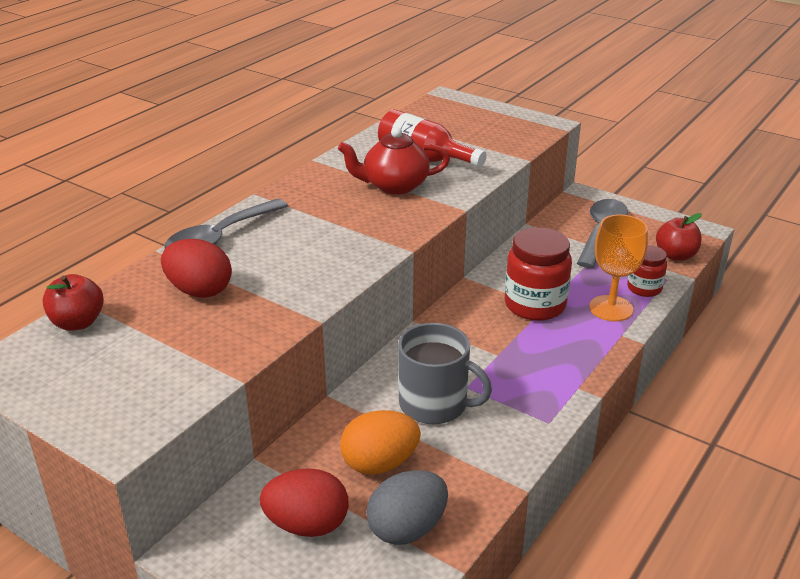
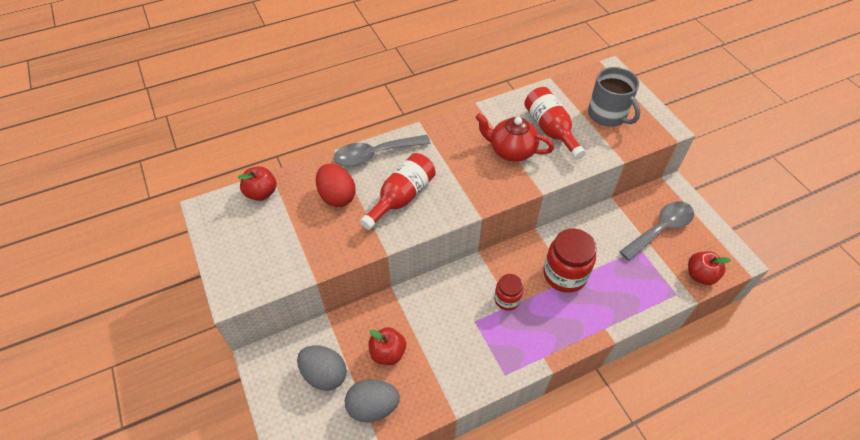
camera: 30 degrees right, 20 degrees up
red egg [260,468,349,537] -> grey egg [297,345,347,391]
orange egg [340,410,421,475] -> red apple [368,327,406,365]
grey mug [398,323,492,424] -> grey mug moved to [588,67,640,127]
orange goblet [589,215,648,321] -> none
red jar [627,245,667,297] -> red jar moved to [494,274,523,311]
none -> red bottle [360,153,436,230]

